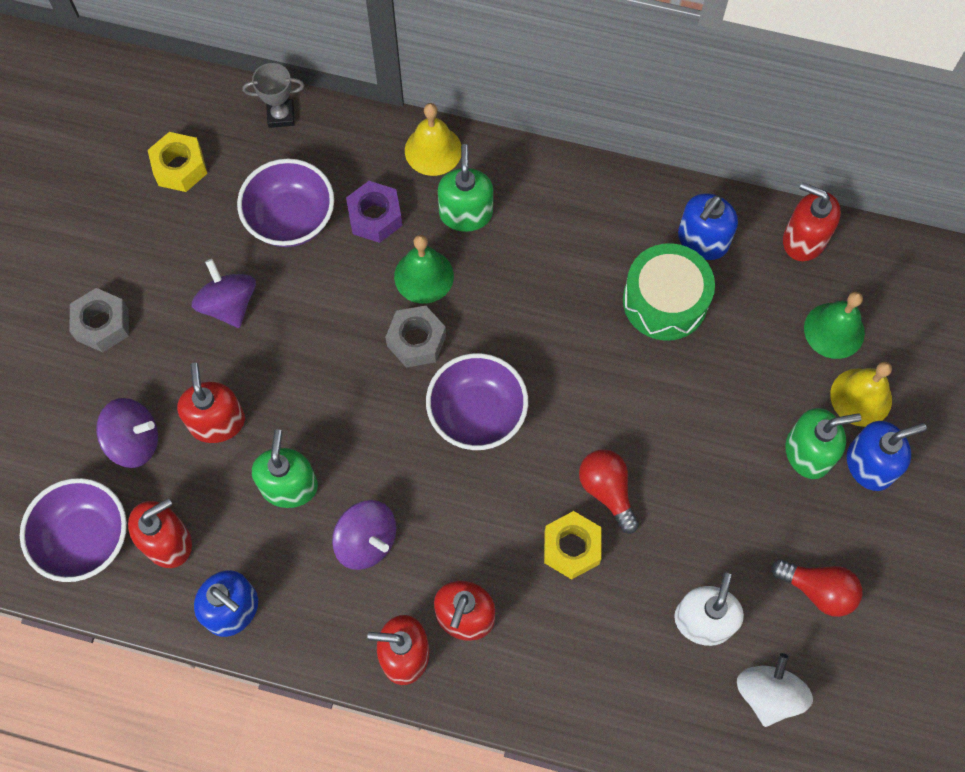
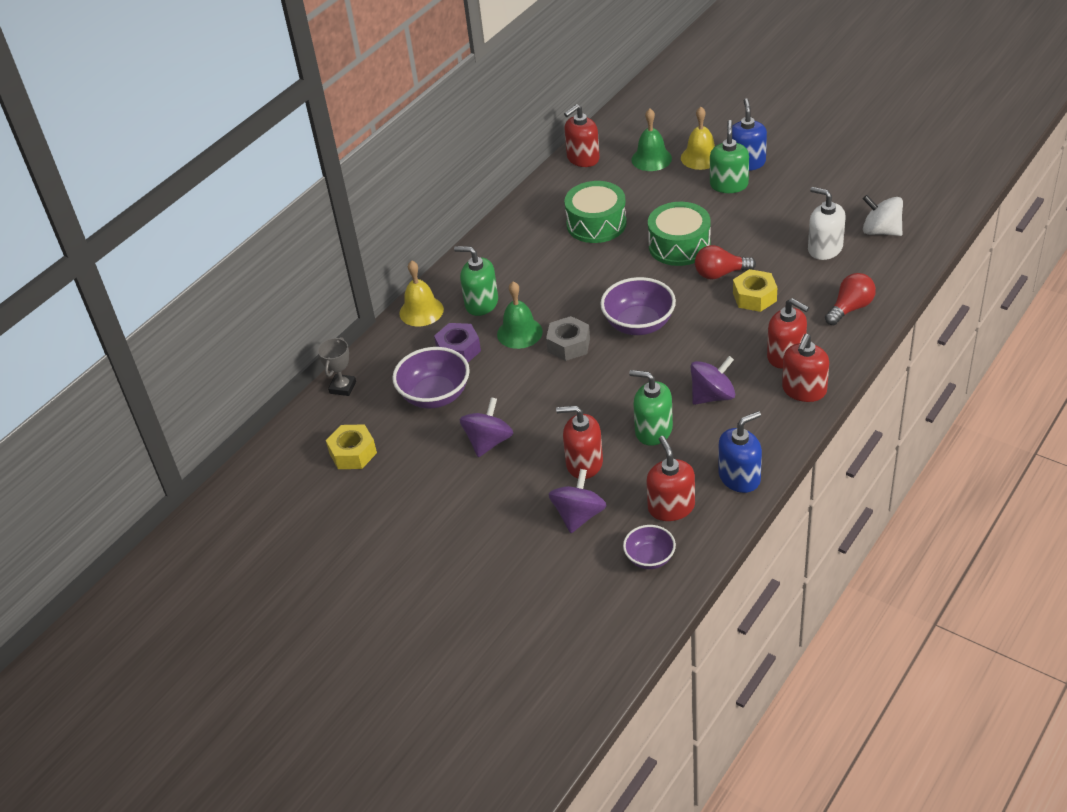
camera: 65 degrees left, 25 degrees down
purple bowl [20,478,127,582] -> purple bowl [623,525,676,569], size x0.60
grey nut [70,288,129,352] -> none
purple spinning top [192,259,256,328] -> purple spinning top turned 120 degrees clockwise [460,397,514,457]
blue soap dispenser [678,194,738,260] -> none
red light bulb [771,559,863,617] -> red light bulb moved to [825,273,876,325]
none -> green drum [648,202,711,266]

